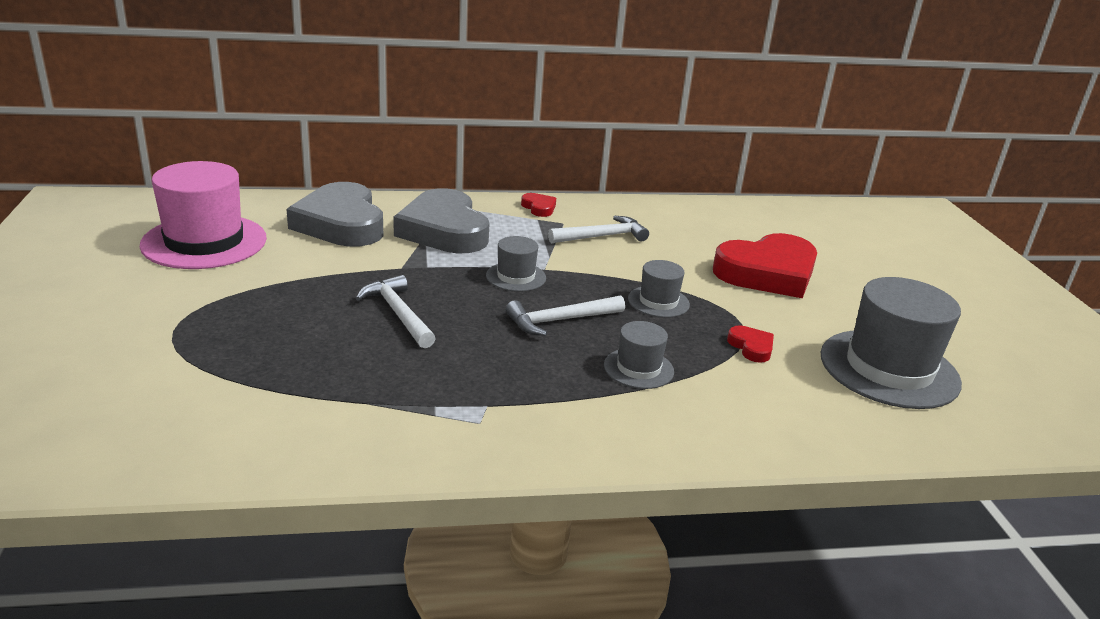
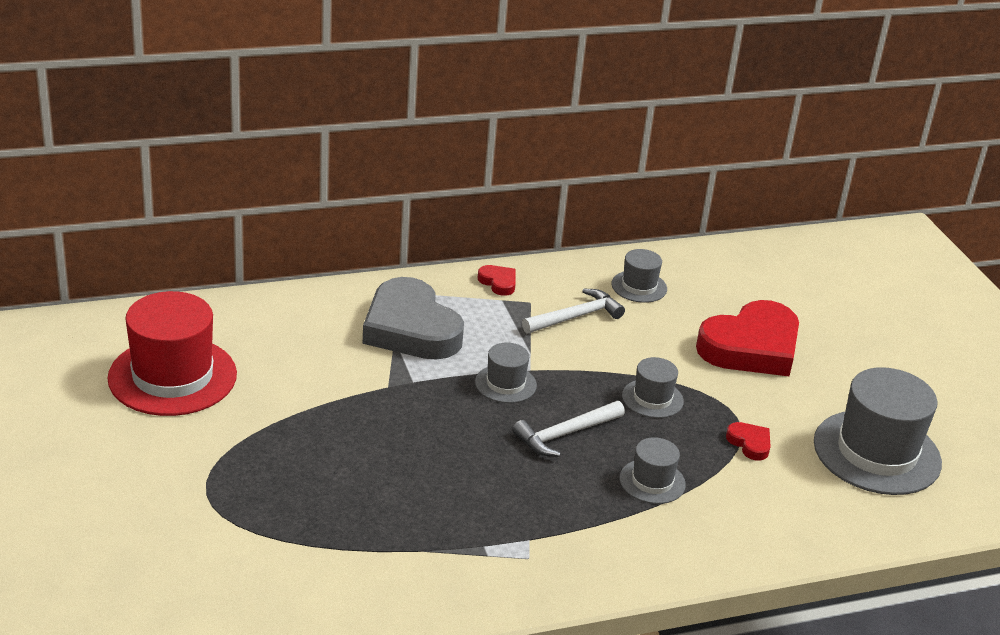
camera: 10 degrees left, 5 degrees up
pink hat [140,161,267,269] -> red hat [107,291,237,416]
grey heart [287,182,383,247] -> none
white hammer [356,275,436,348] -> none
none -> grey hat [612,249,667,303]

